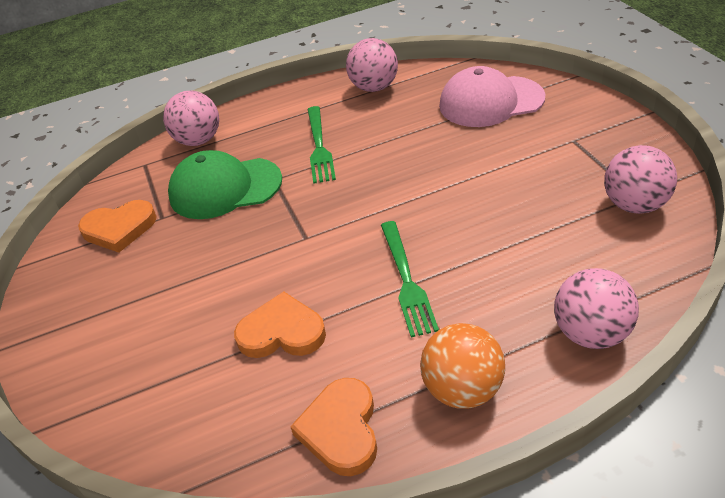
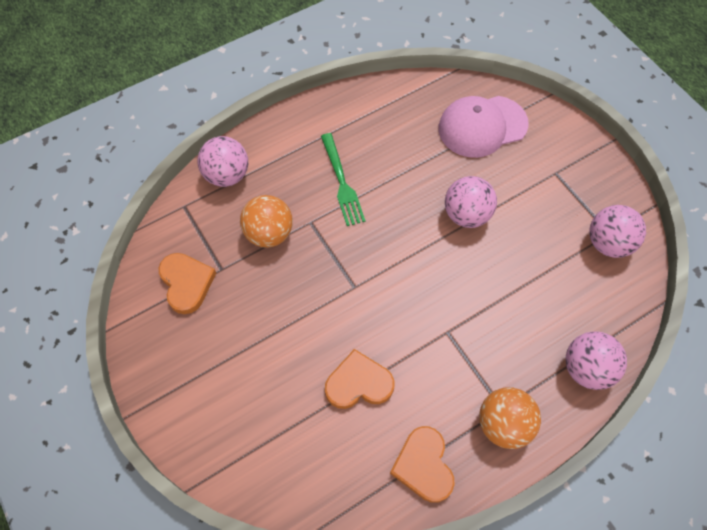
camera: 15 degrees left, 20 degrees up
orange heart [78,200,157,253] -> orange heart turned 90 degrees counterclockwise [159,253,216,314]
green cap [168,150,282,219] -> orange ball [240,195,293,248]
pink ball [346,38,398,92] -> pink ball moved to [445,176,497,228]
green fork [381,221,439,337] -> none

